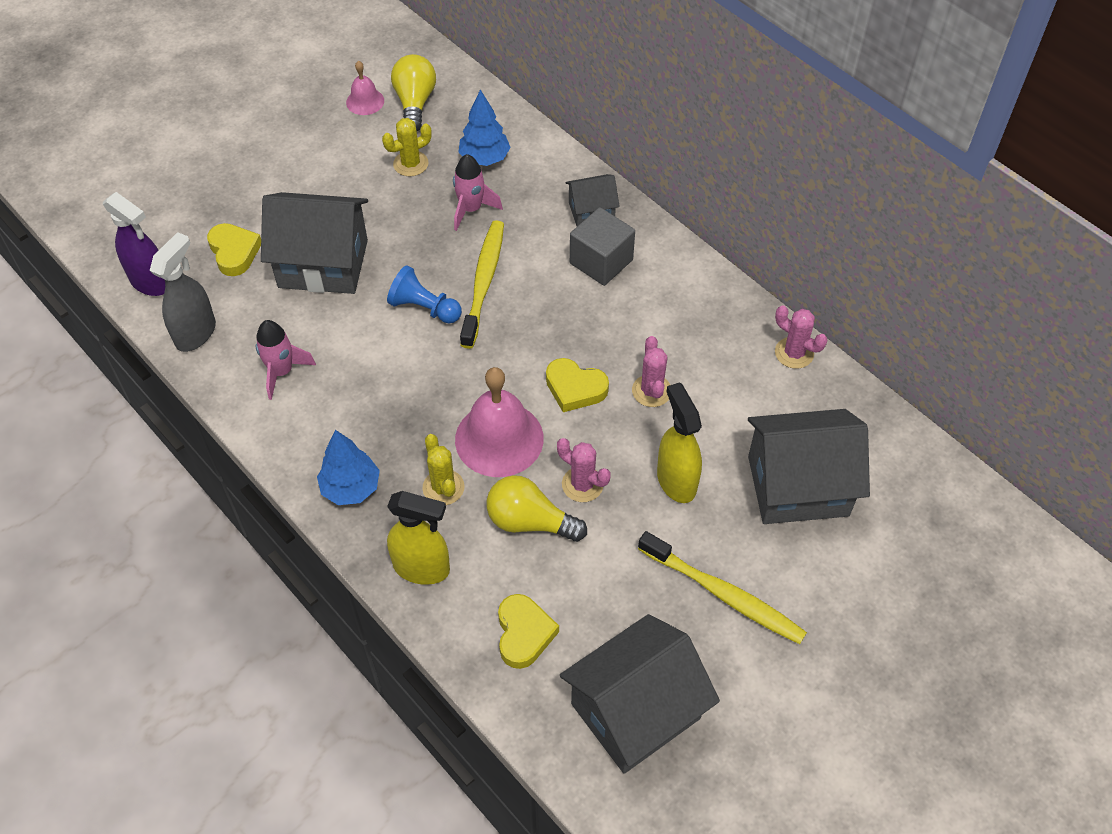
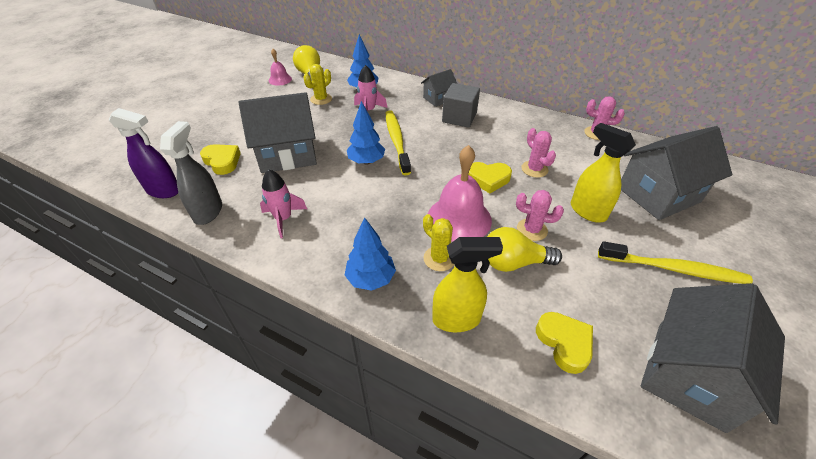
camera: 20 degrees left, 10 degrees down
blue pawn [387,265,462,323] -> blue tree [347,101,385,165]

